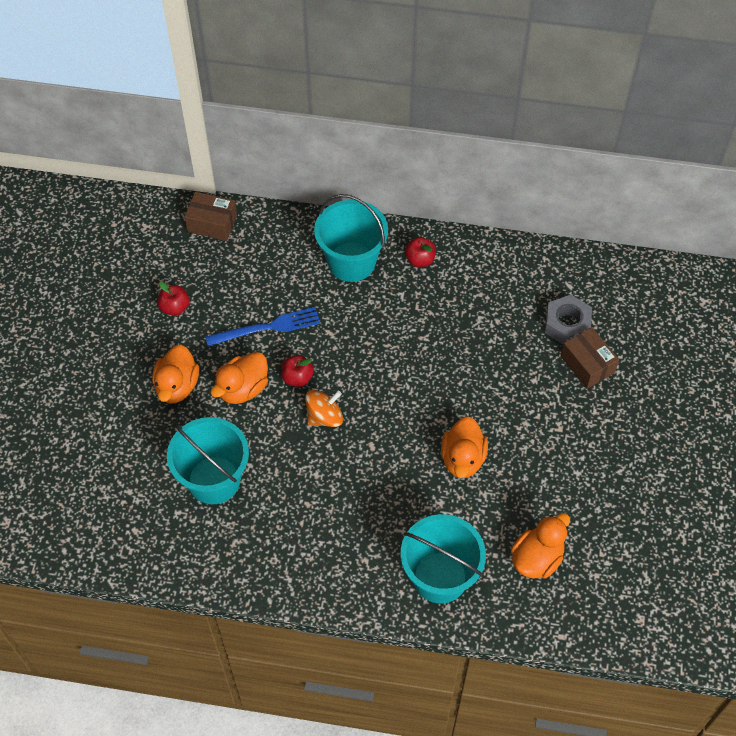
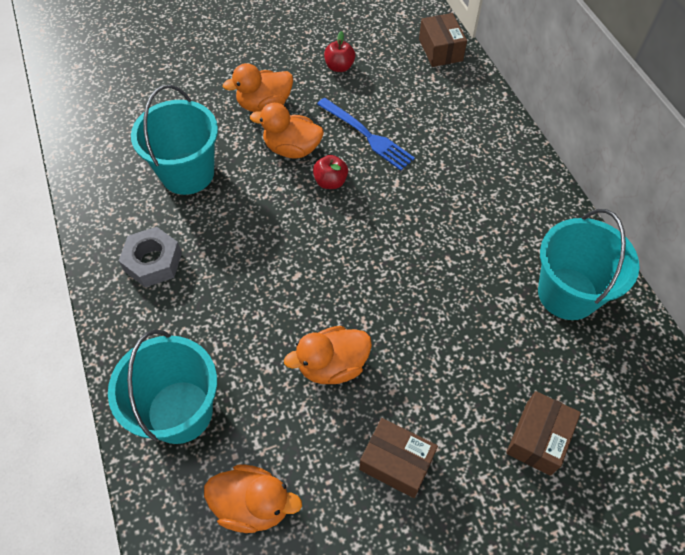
camera: 60 degrees right, 0 degrees up
orange spinning top [305,390,343,427] -> none
turquoise bucket [314,194,388,282] -> turquoise bucket moved to [538,209,640,320]
red apple [405,237,436,267] -> none
grey nut [545,295,592,345] -> grey nut moved to [119,227,182,287]
none -> brown box [359,418,438,498]

